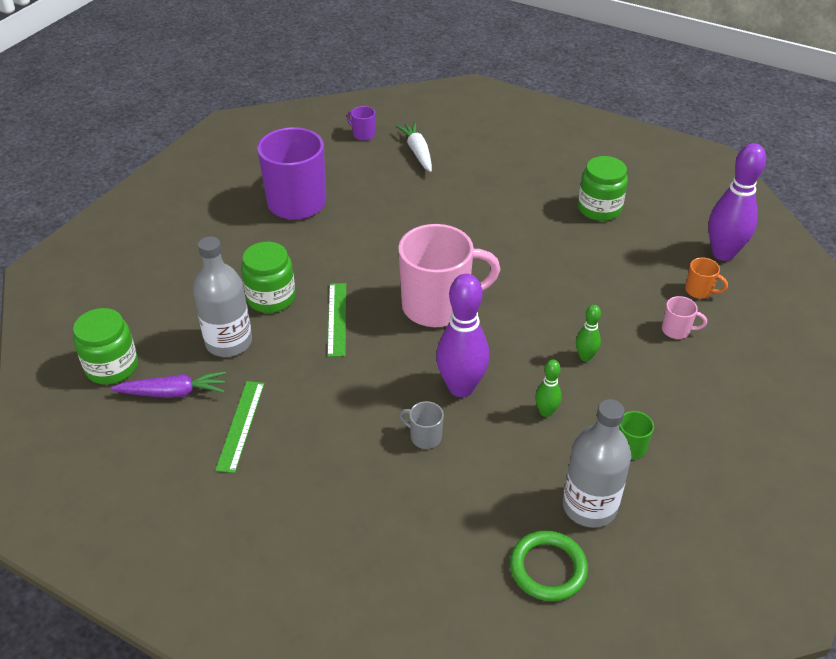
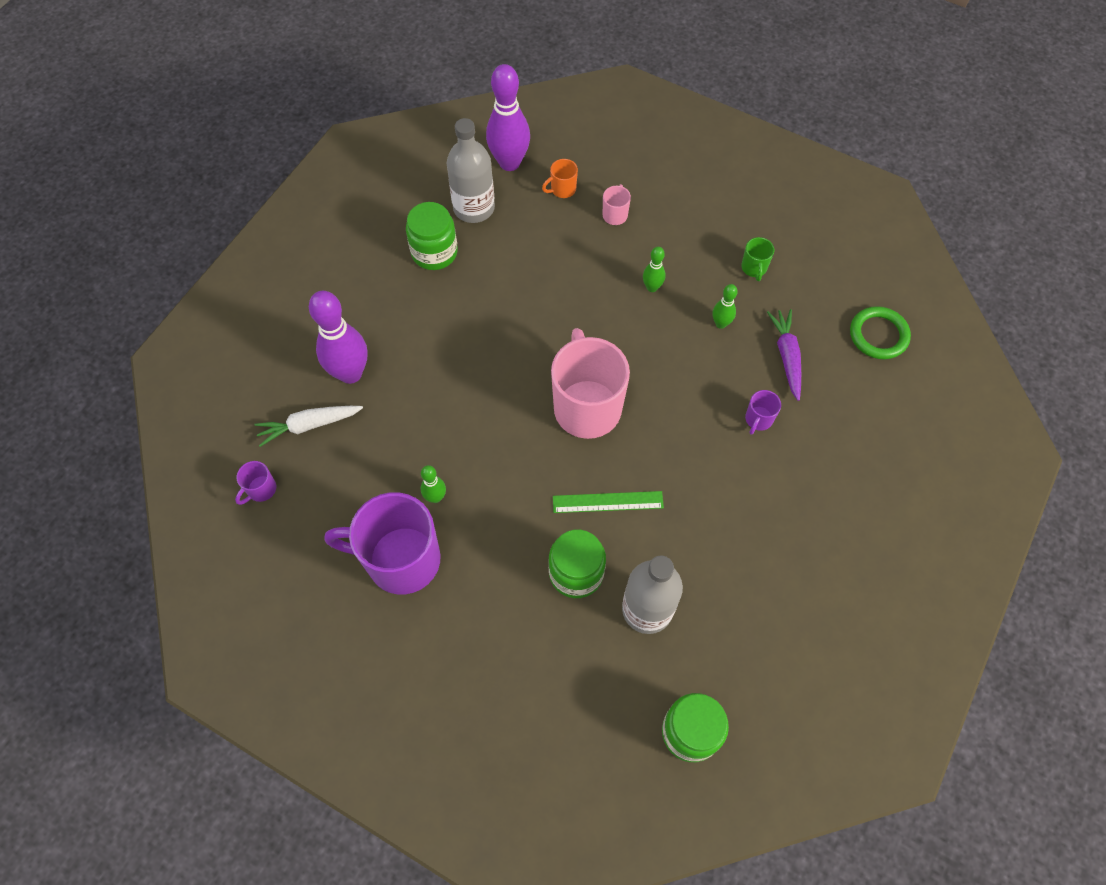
camera: 90 degrees left, 20 degrees up
purple carrot [111,371,226,398] -> purple carrot moved to [767,309,801,401]
green ruler [215,381,264,473] -> none
grey mug [399,401,444,449] -> purple mug [745,390,781,435]
purple bowling pin [436,274,489,397] -> purple bowling pin moved to [309,291,368,384]
grey bottle [563,399,631,528] -> grey bottle moved to [447,118,495,223]
orange mug [685,258,728,299] -> orange mug turned 150 degrees counterclockwise [542,159,578,198]
none -> green bowling pin [421,465,446,503]

